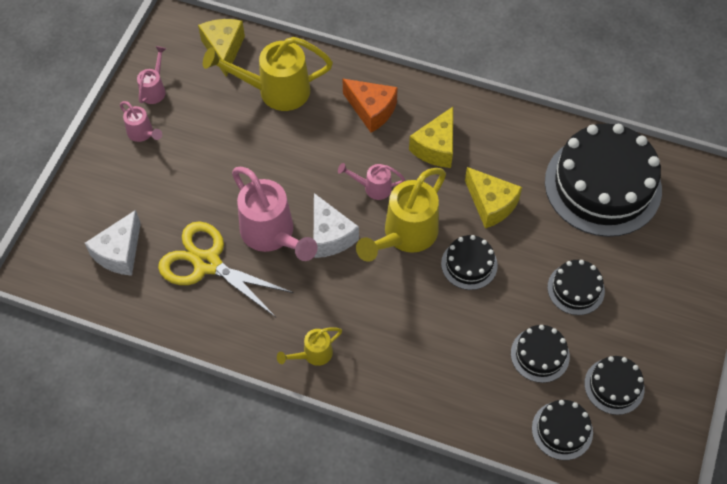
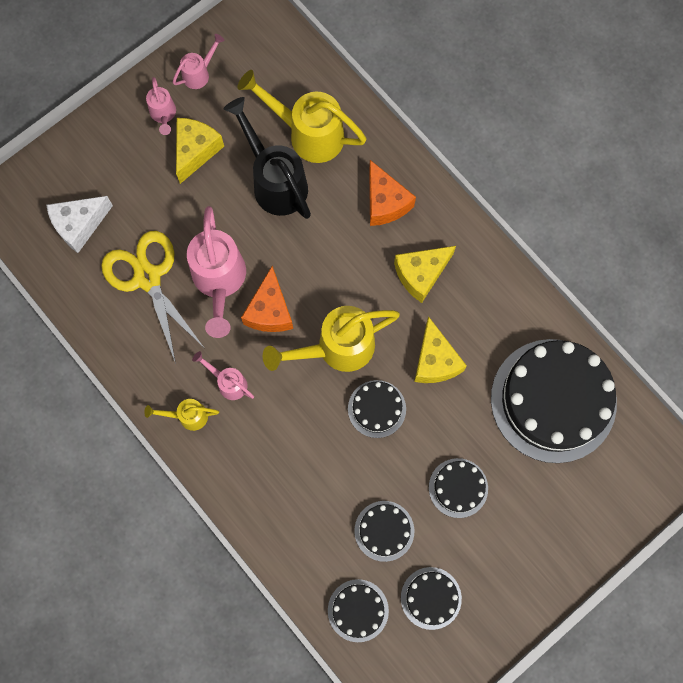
camera: 30 degrees right, 15 degrees up
yellow cheese [198,19,245,77] -> yellow cheese moved to [176,118,224,184]
white cheese [314,193,359,258] -> orange cheese [241,266,293,332]
pink watering can [338,163,405,200] -> pink watering can moved to [192,351,254,400]
none -> black watering can [224,97,311,219]

